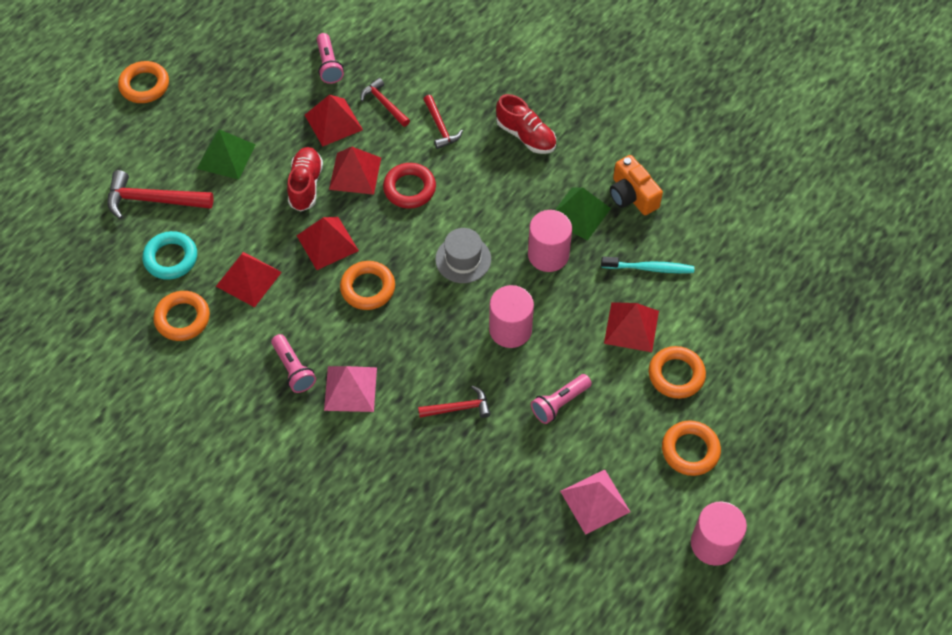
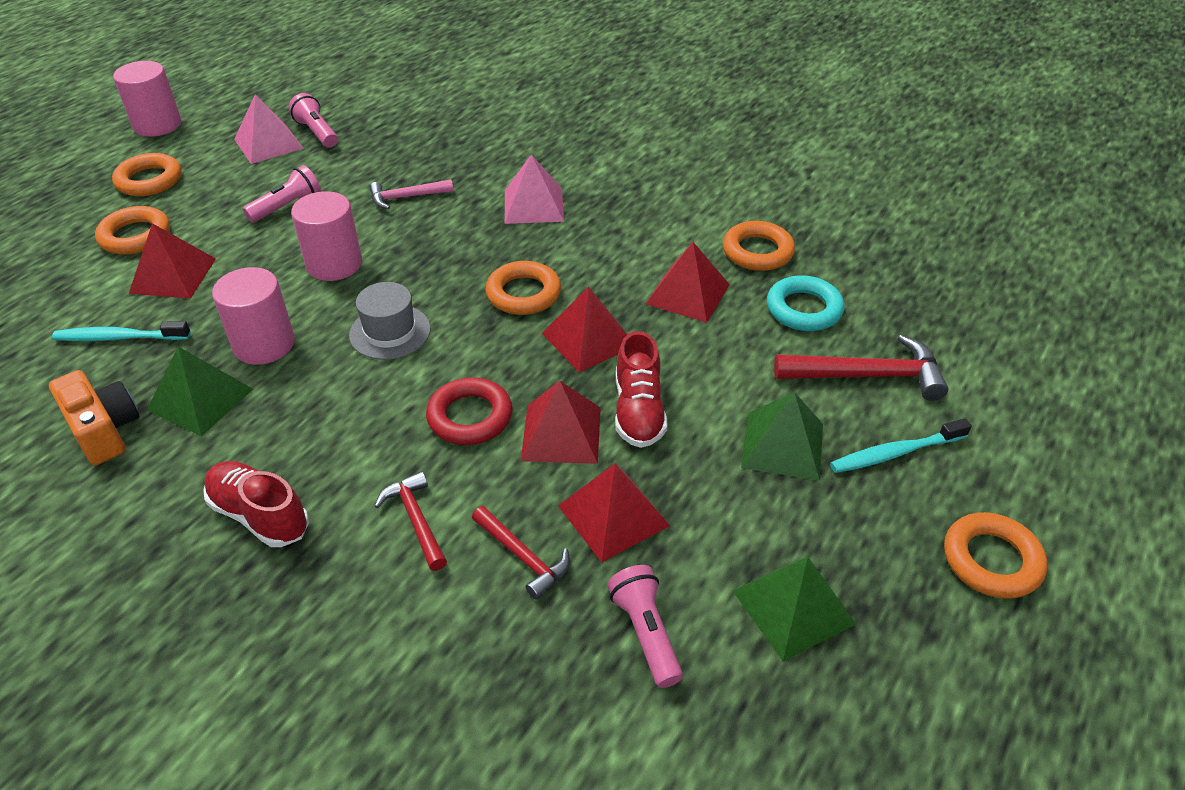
camera: 175 degrees right, 15 degrees down
pink flashlight [271,334,316,393] -> pink flashlight moved to [289,93,338,148]
red hammer [418,385,491,418] -> pink hammer [370,179,453,209]
none -> green pyramid [733,557,856,661]
none -> turquoise toothbrush [830,418,972,473]

